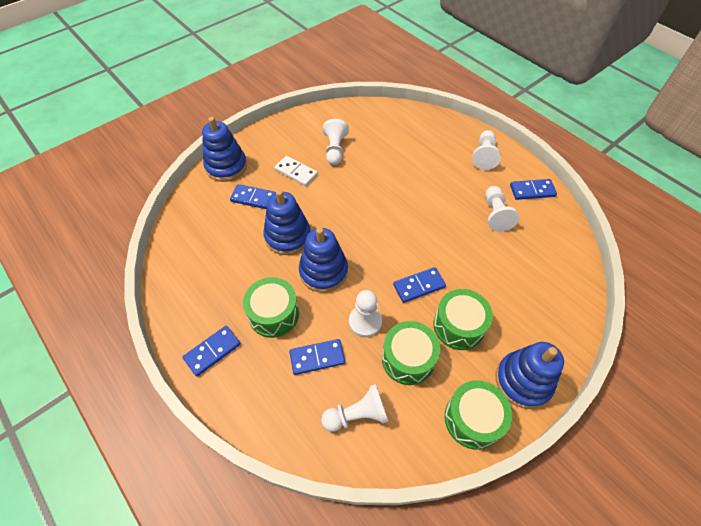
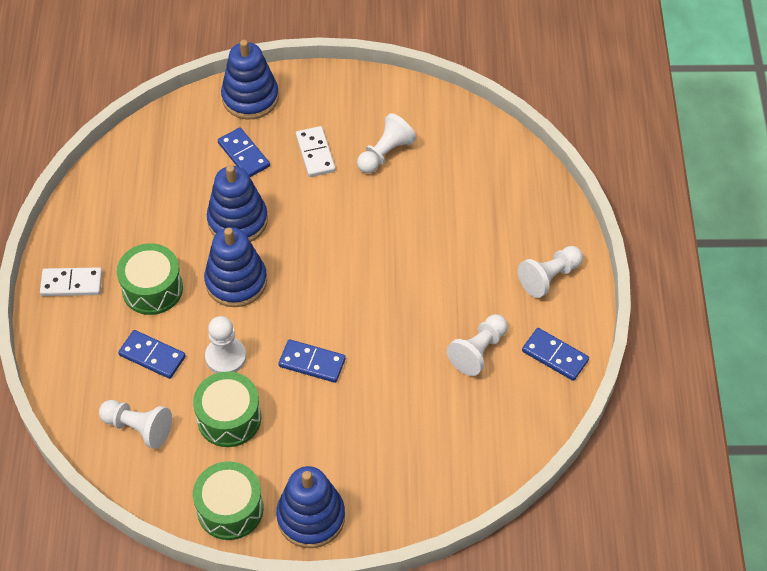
camera: 40 degrees right, 0 degrees up
blue domino [183,326,241,377] -> white domino [40,267,102,296]
green drum [433,289,493,350] -> none

